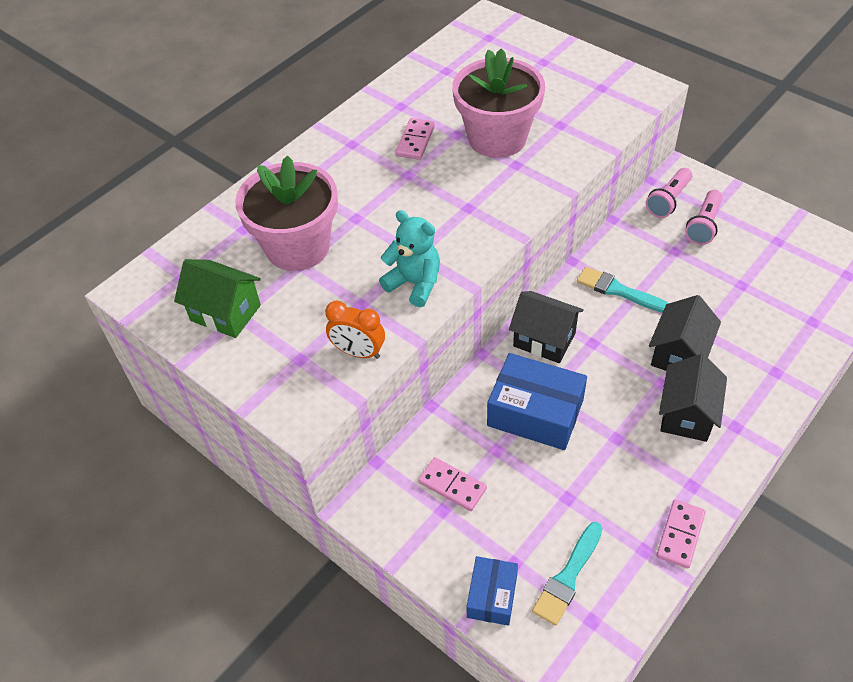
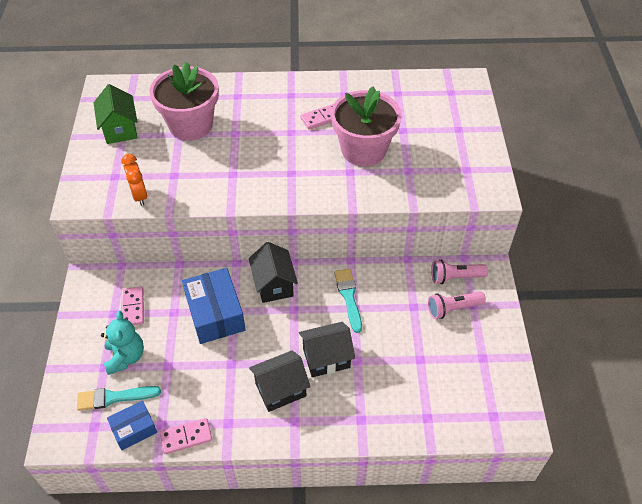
camera: 45 degrees right, 0 degrees up
turquoise teddy bear [379,210,440,307] -> turquoise teddy bear moved to [101,311,144,375]
blue box [466,556,518,626] -> blue box moved to [107,400,157,450]

